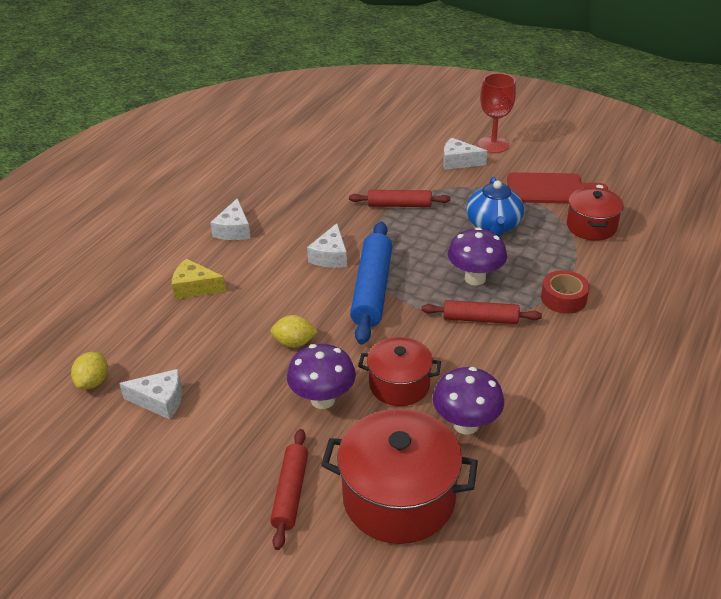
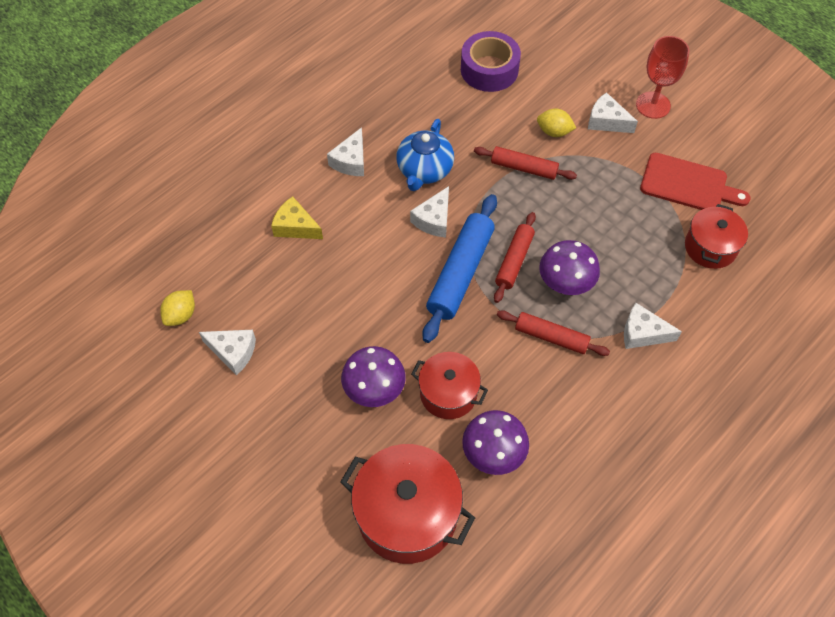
camera: 15 degrees right, 20 degrees up
red rolling pin [270,429,308,550] -> red rolling pin moved to [494,212,536,303]
yellow lemon [271,315,318,348] -> yellow lemon moved to [537,109,576,137]
blue teapot [466,177,524,237] -> blue teapot moved to [396,119,454,191]
red tape [541,270,589,314] -> white cheese [624,303,682,349]
none -> purple tape [461,31,521,92]

